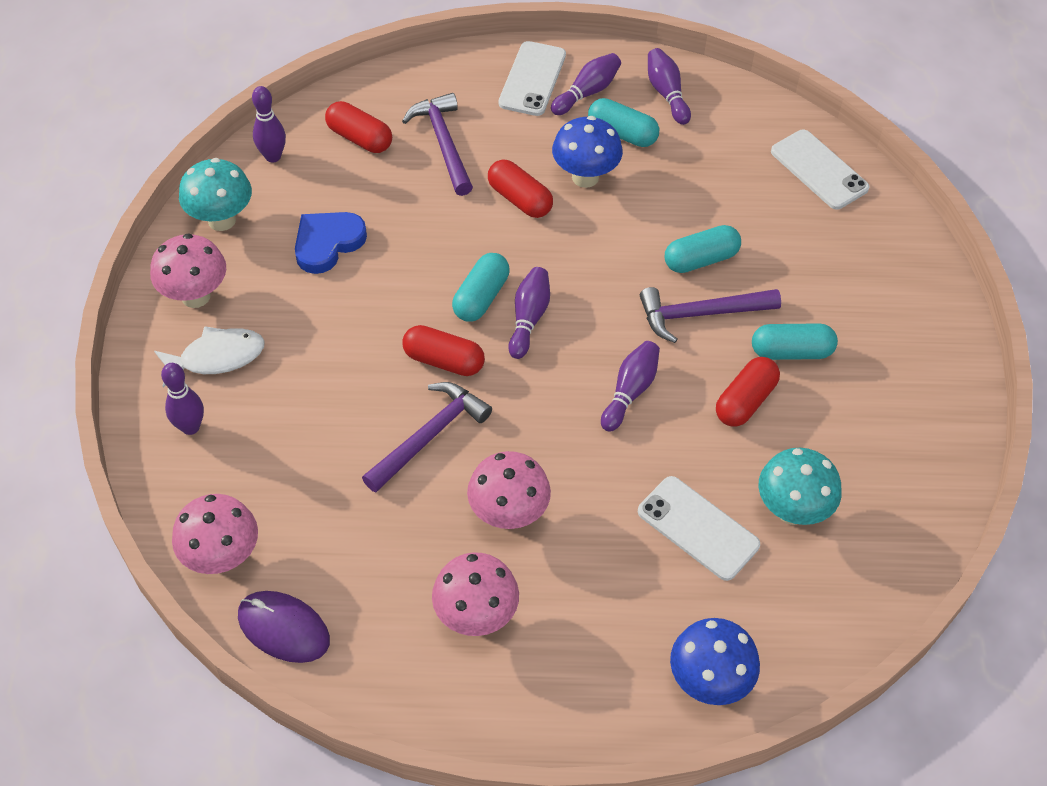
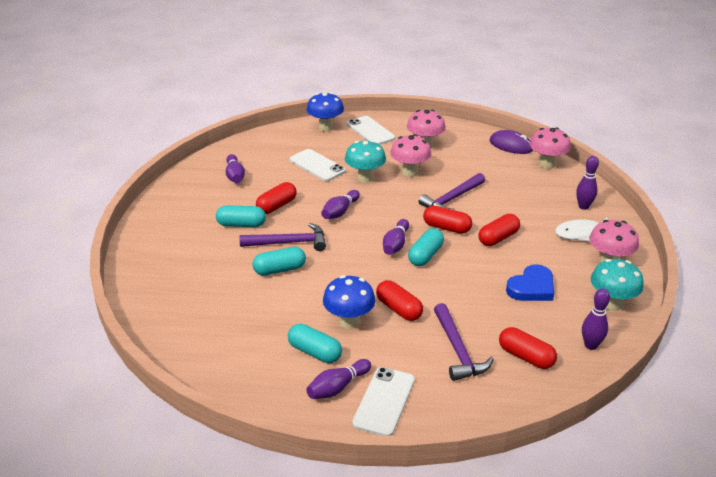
camera: 175 degrees left, 20 degrees down
purple bowling pin [648,48,691,125] -> purple bowling pin moved to [226,154,245,183]
turquoise mushroom [758,448,842,525] -> turquoise mushroom moved to [345,140,386,183]
white phone [771,130,869,210] -> white phone moved to [347,116,395,145]
none -> red capsule [479,214,520,246]

